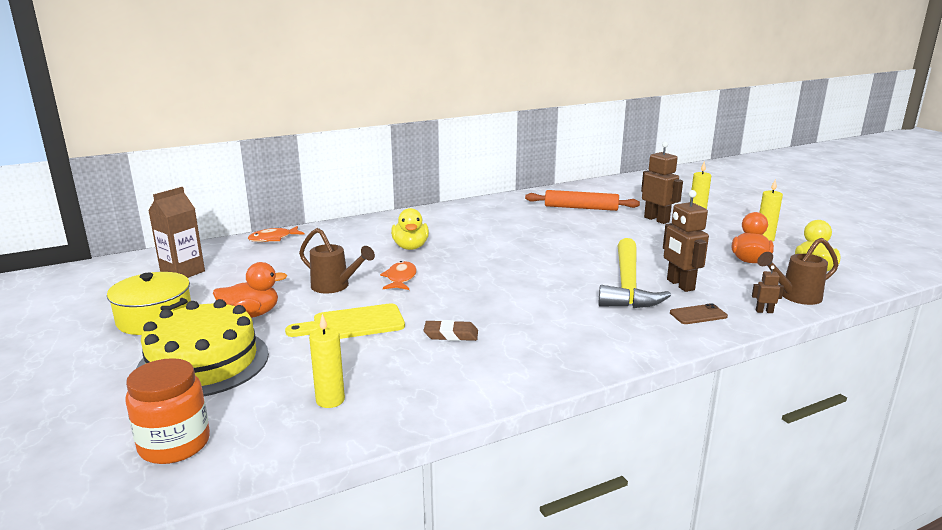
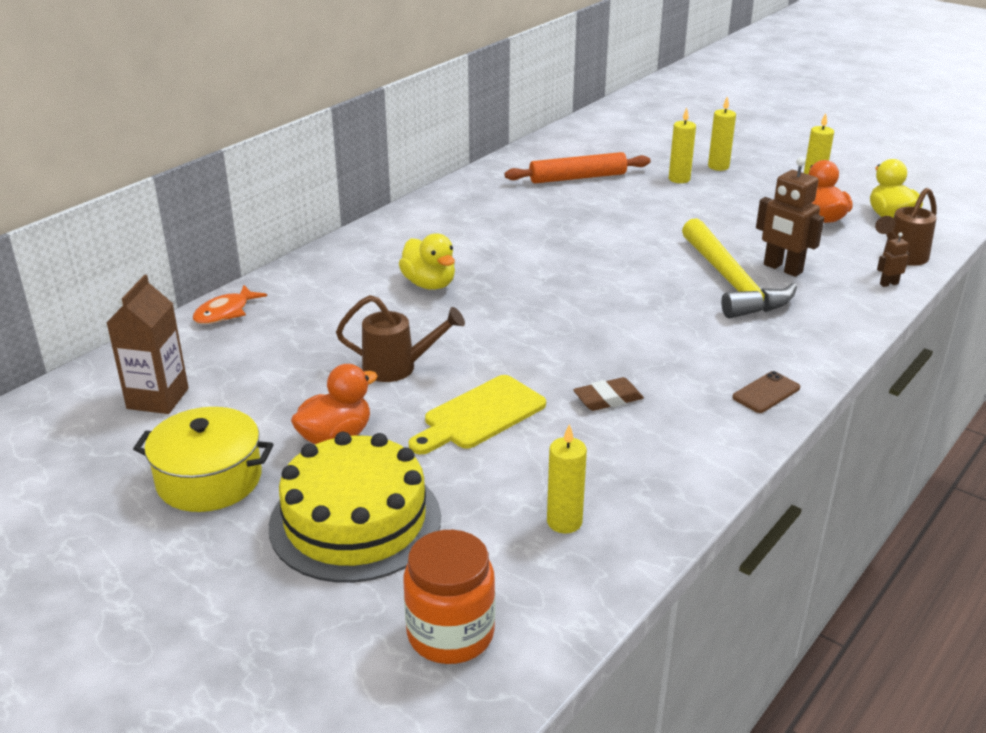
camera: 25 degrees left, 10 degrees up
orange fish [380,261,417,290] -> none
brown robot [641,141,683,224] -> yellow candle [669,108,696,183]
brown phone [670,303,728,324] -> brown phone moved to [732,371,800,413]

